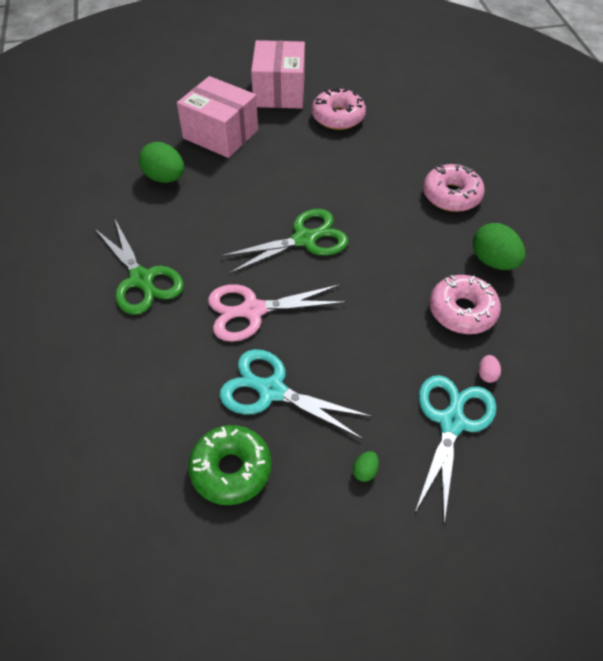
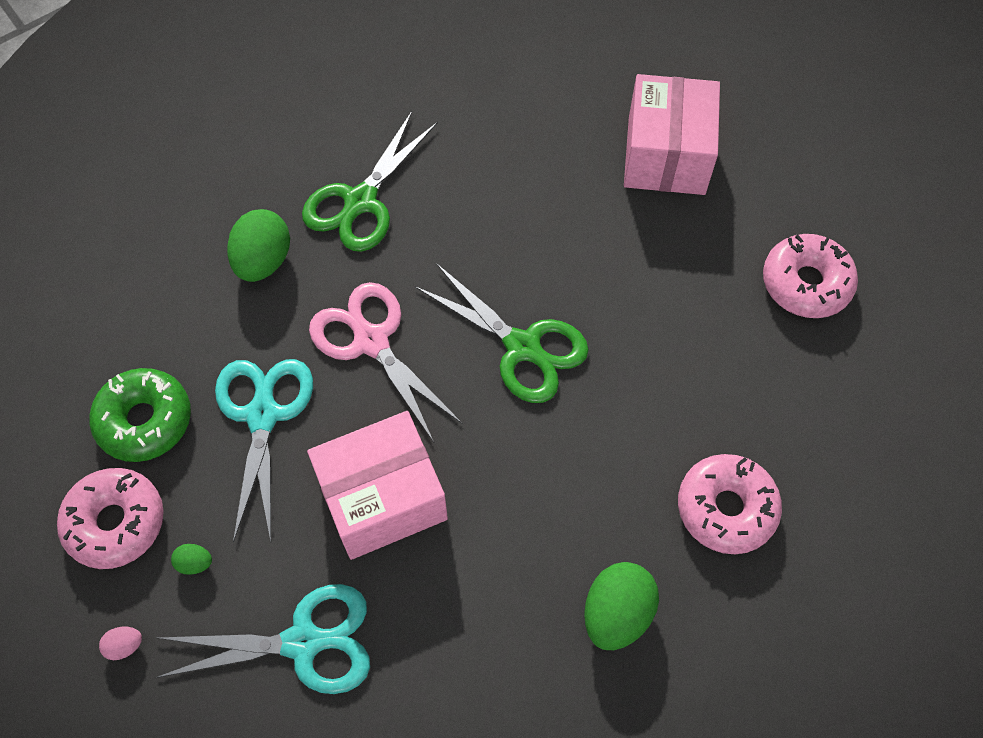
camera: 65 degrees right, 10 degrees up
green egg [139,142,184,183] -> green egg moved to [227,209,290,282]
pink box [251,40,305,109] -> pink box moved to [307,411,448,560]
pink donut [430,275,501,334] -> pink donut moved to [57,468,164,569]
pink egg [479,355,501,383] -> pink egg moved to [99,627,142,660]

